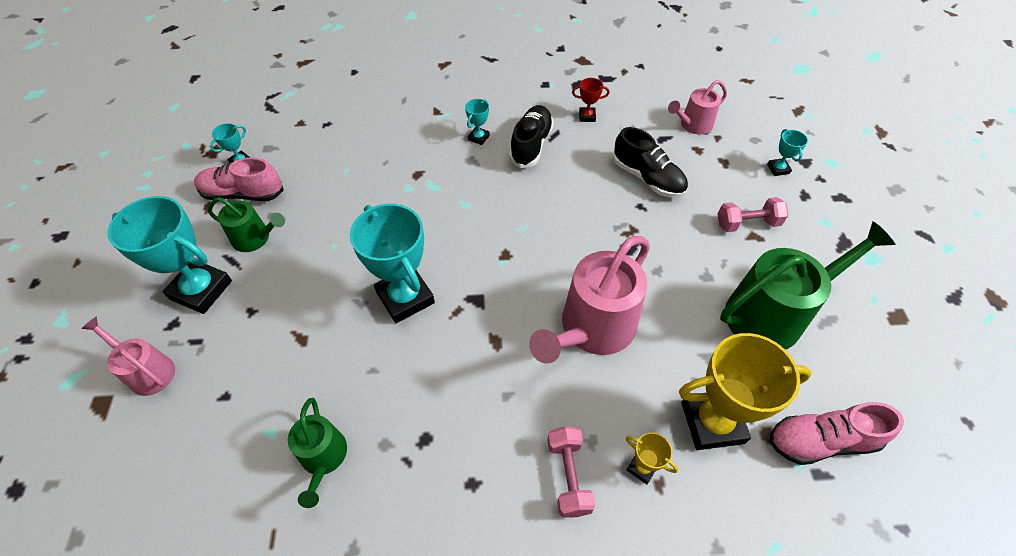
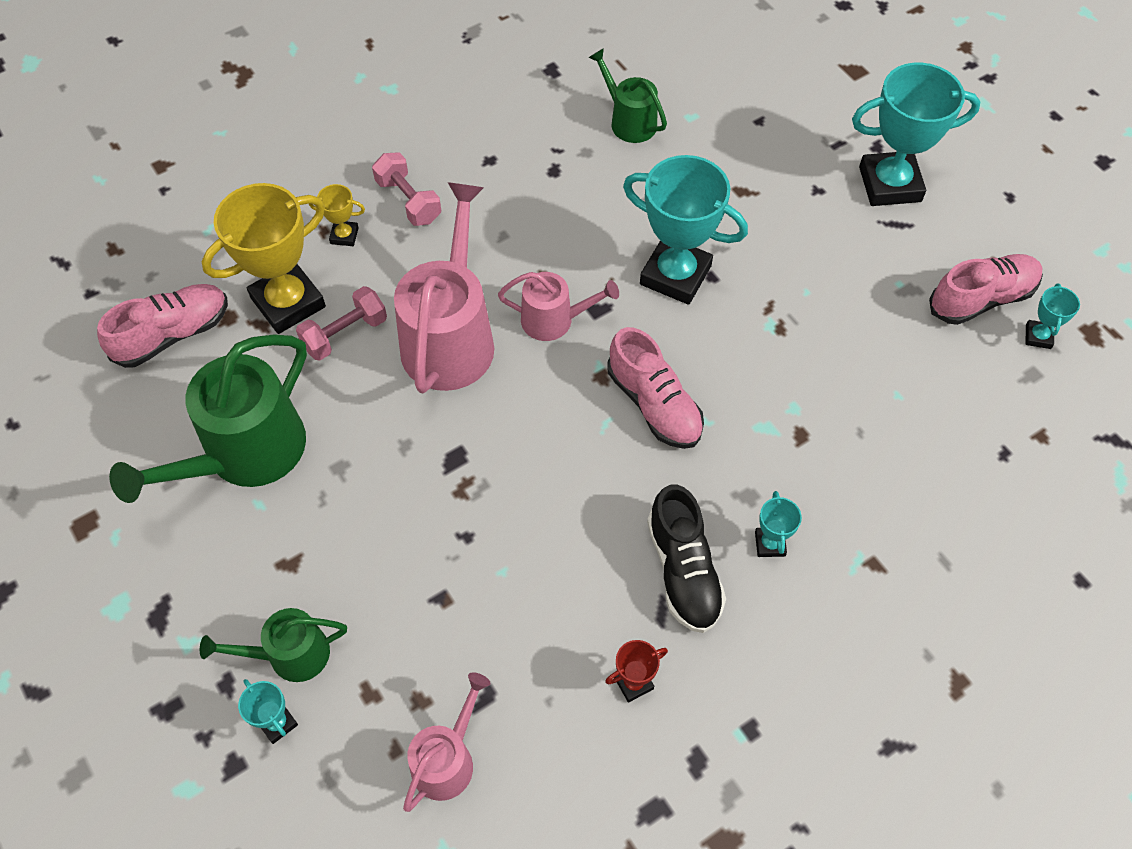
camera: 150 degrees right, 5 degrees up
pink watering can [81,317,175,396] -> pink watering can moved to [498,272,619,341]
green watering can [208,197,285,252] -> green watering can moved to [200,608,347,682]
black shoe [613,127,688,198] -> none
pink dumbbell [718,197,789,232] -> pink dumbbell moved to [296,286,387,361]
none -> pink shoe [608,327,704,449]

